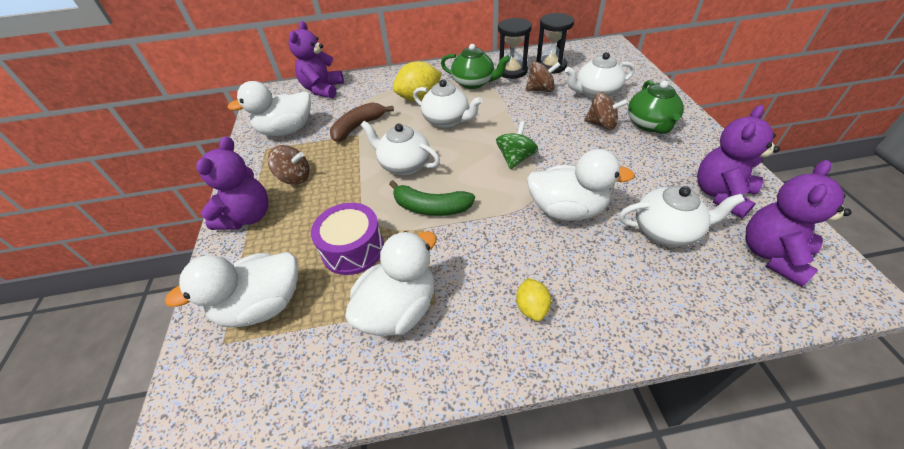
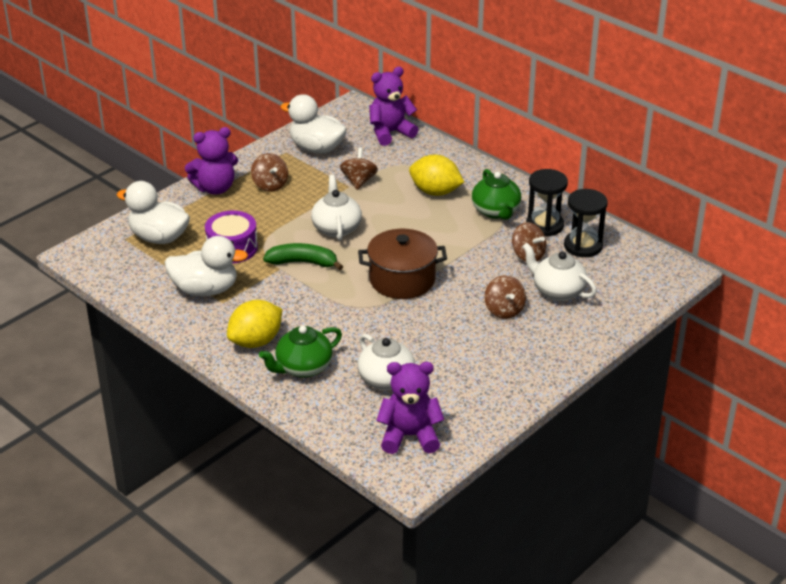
camera: 50 degrees right, 10 degrees down
brown banana [330,102,394,142] -> brown spinning top [340,148,378,190]
green banana [389,180,475,216] -> green banana turned 120 degrees clockwise [263,243,343,270]
white teapot [413,79,483,128] -> none
green spinning top [496,121,538,169] -> brown pot [358,229,447,299]
yellow lemon [516,278,551,321] -> yellow lemon [227,300,282,348], size x1.84
white duck [527,149,635,221] -> none
green teapot [628,80,684,134] -> green teapot moved to [259,325,342,378]
purple teddy bear [697,105,780,218] -> none

